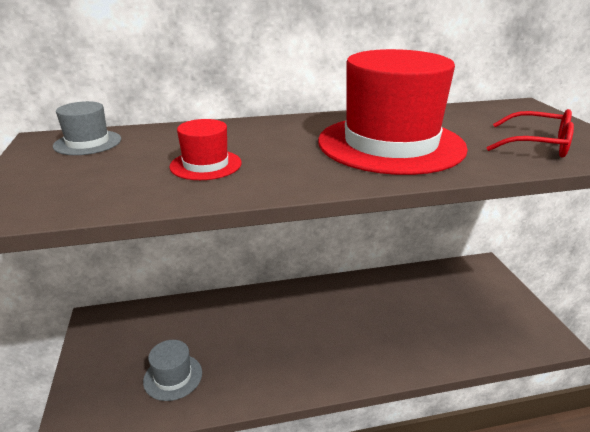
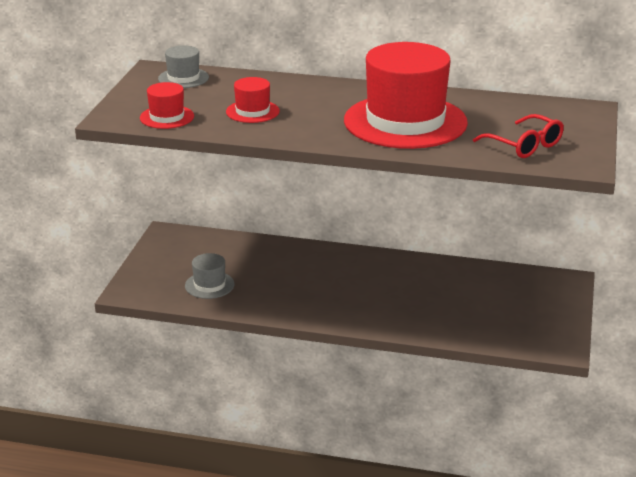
camera: 25 degrees right, 0 degrees up
none -> red hat [140,82,194,129]

